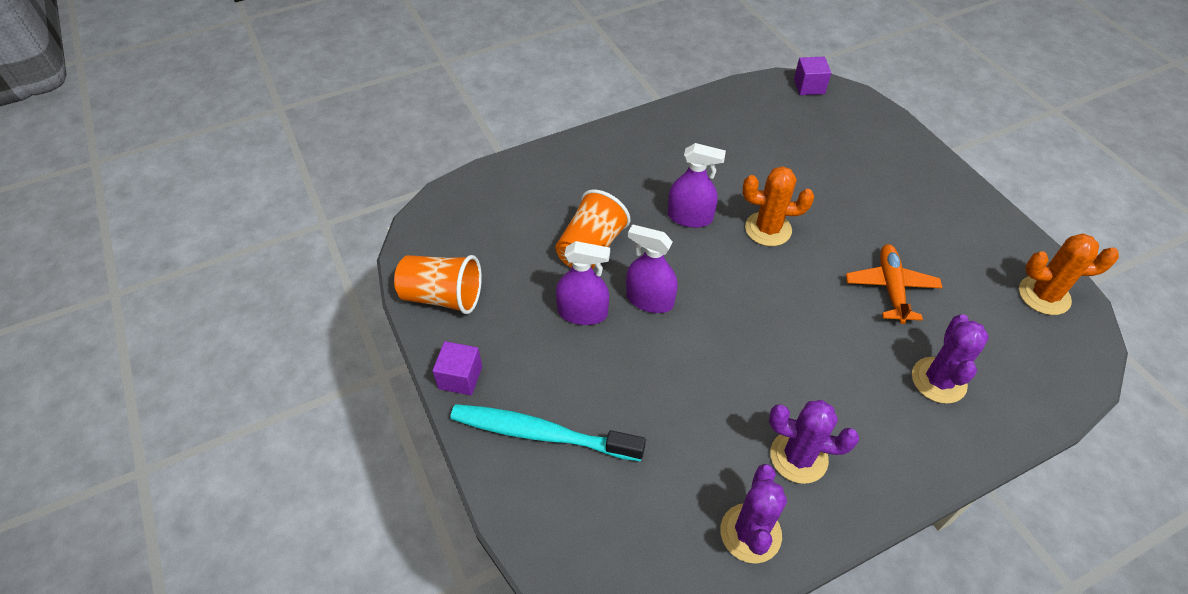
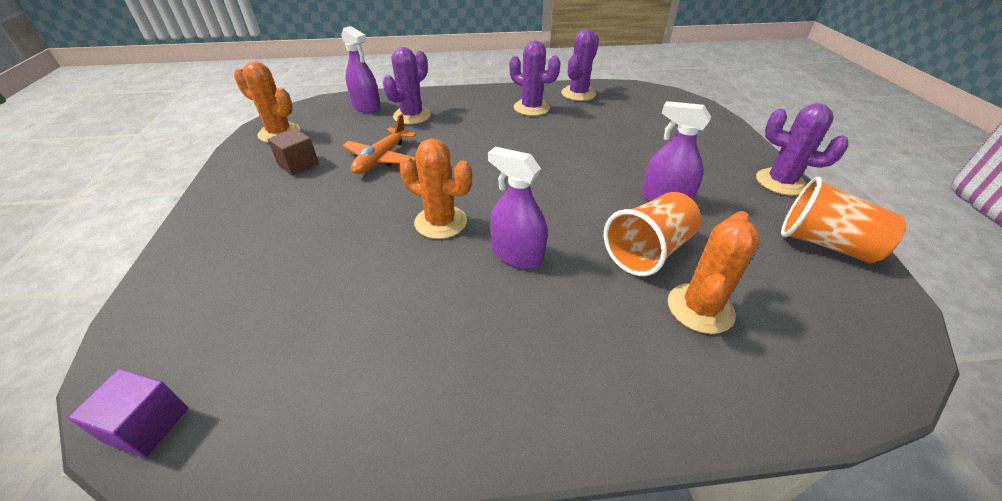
camera: 160 degrees left, 10 degrees down
purple cube [432,341,482,395] -> purple cactus [756,103,848,196]
turquoise toothbrush [450,404,646,461] -> none
purple spray bottle [626,224,678,313] -> purple spray bottle moved to [341,26,381,113]
none -> brown cube [268,128,319,175]
none -> orange cactus [668,211,760,334]

